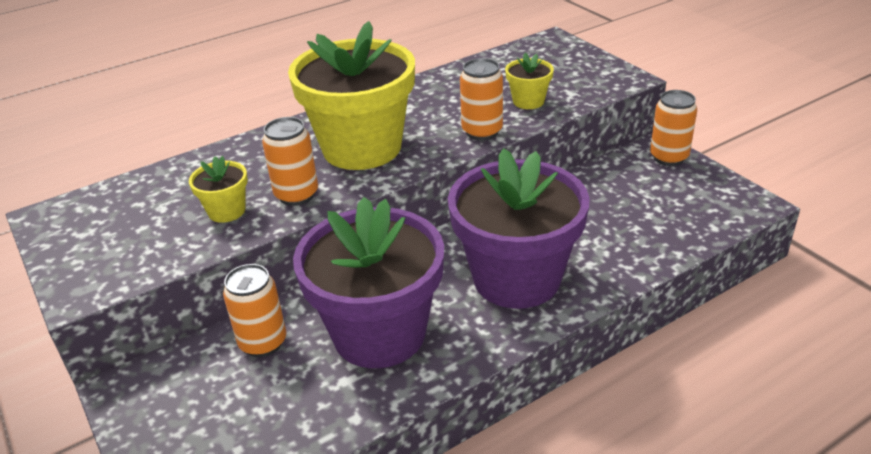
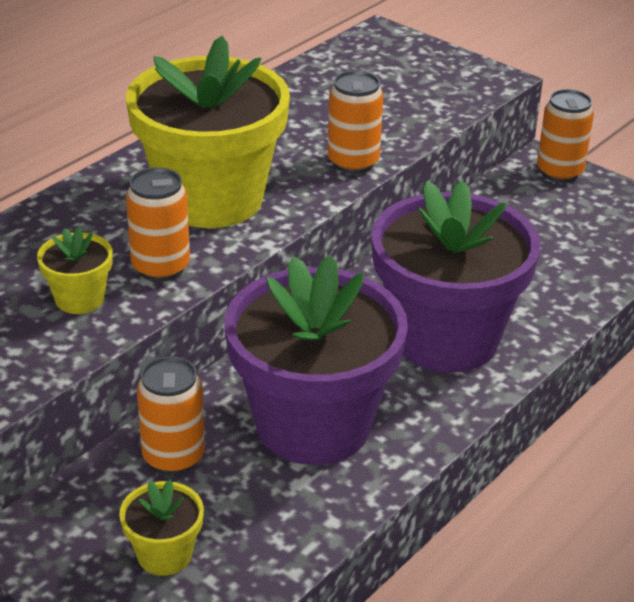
camera: 20 degrees left, 0 degrees up
yellow flower pot [505,53,554,109] -> yellow flower pot moved to [119,480,204,576]

